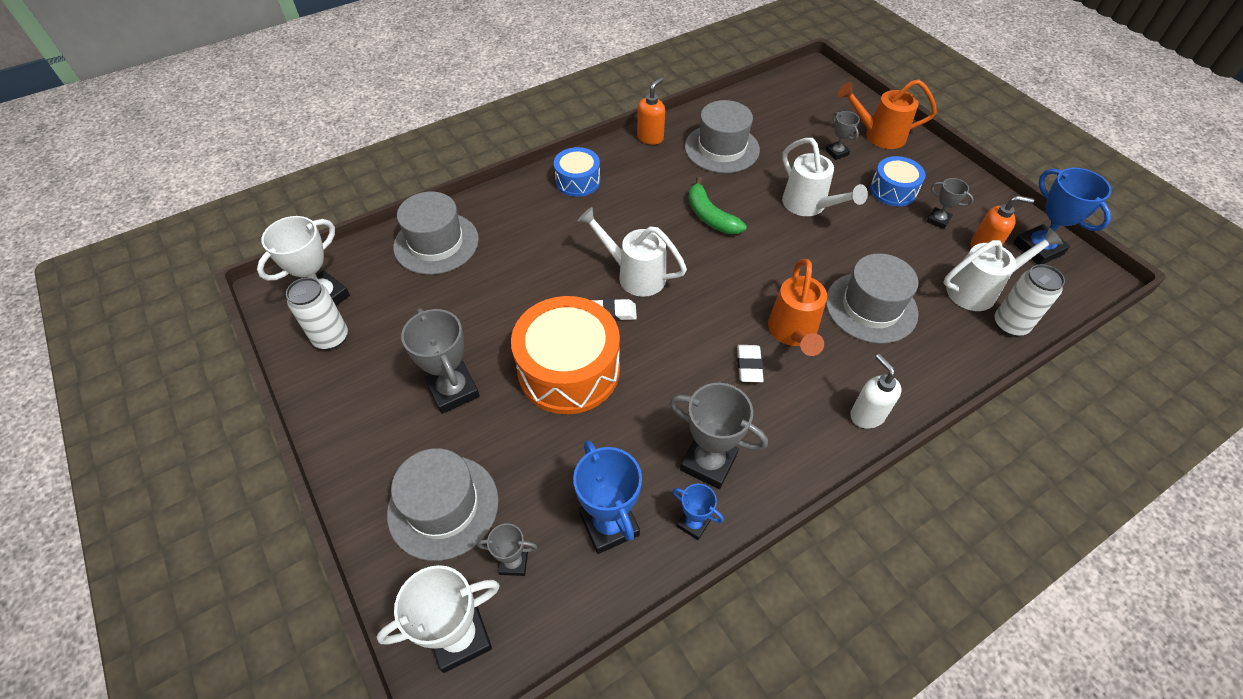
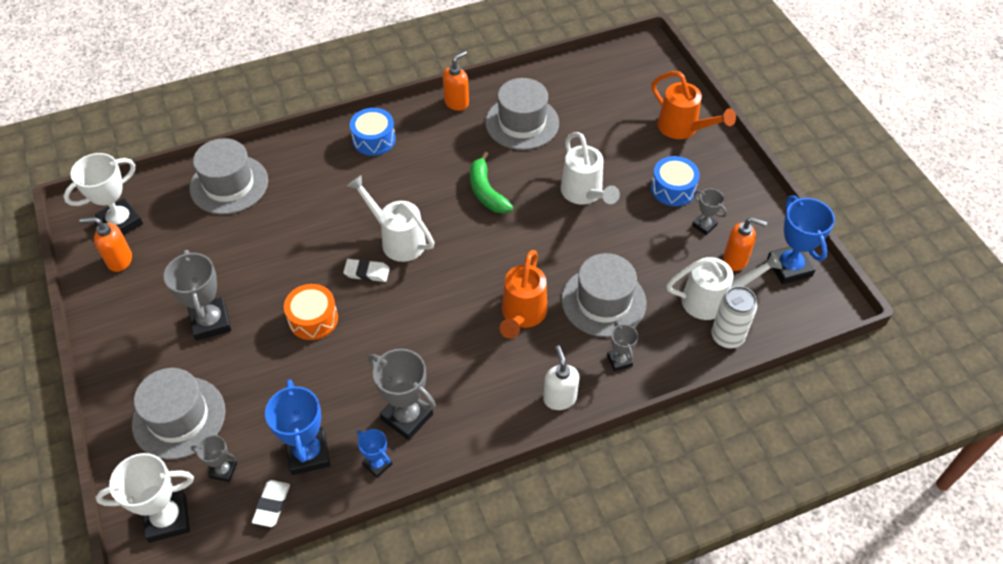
camera: 10 degrees right, 0 degrees up
white can [286,277,348,350] -> orange soap dispenser [80,217,132,272]
orange drum [511,296,620,414] -> orange drum [284,284,338,340], size x0.55
white eraser [737,345,764,382] -> white eraser moved to [252,480,290,527]
grey trophy [825,111,860,160] -> grey trophy moved to [607,322,638,371]
orange watering can [838,80,937,149] -> orange watering can turned 150 degrees counterclockwise [652,71,736,139]

